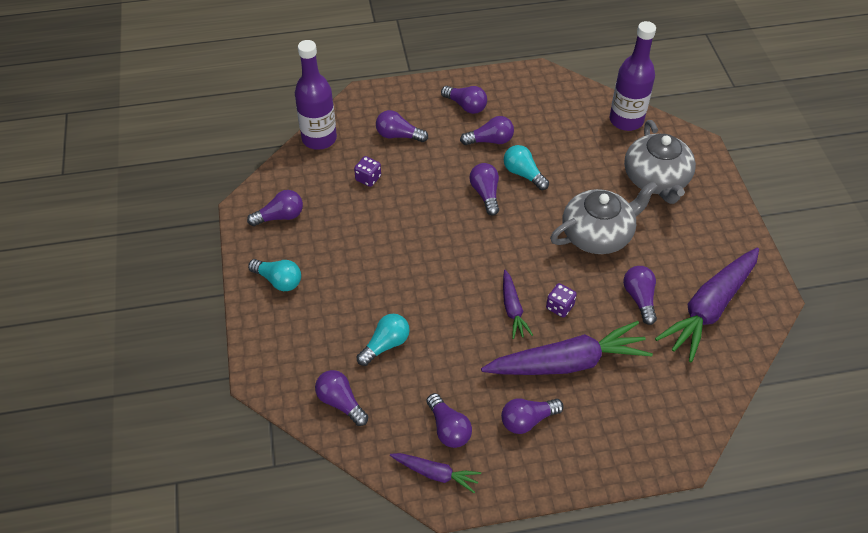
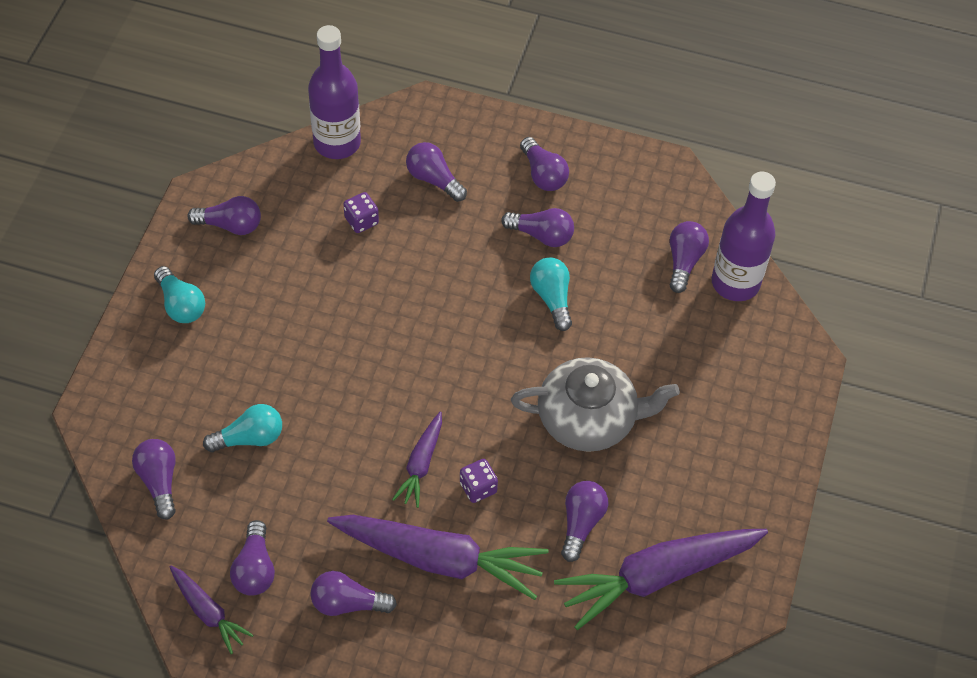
camera: 25 degrees right, 5 degrees up
purple light bulb [469,163,499,216] -> purple light bulb moved to [669,221,709,293]
grey teapot [624,120,696,204] -> none

